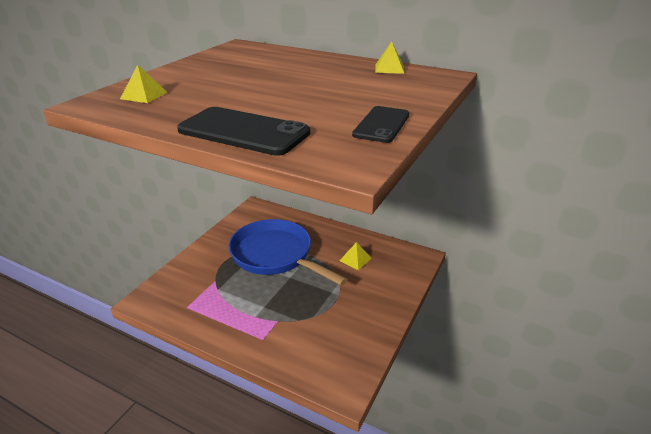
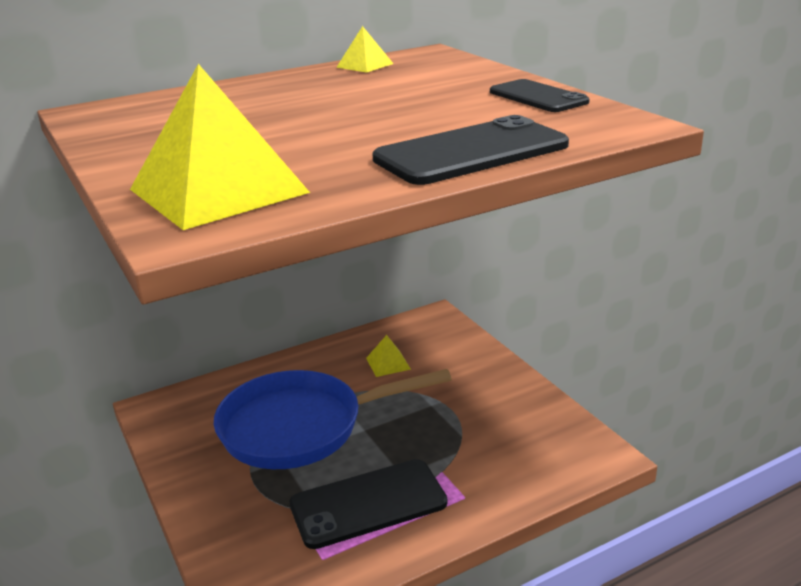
camera: 55 degrees left, 5 degrees down
yellow pyramid [120,65,168,103] -> yellow pyramid [130,64,310,230], size x2.15
none -> black phone [289,459,447,549]

